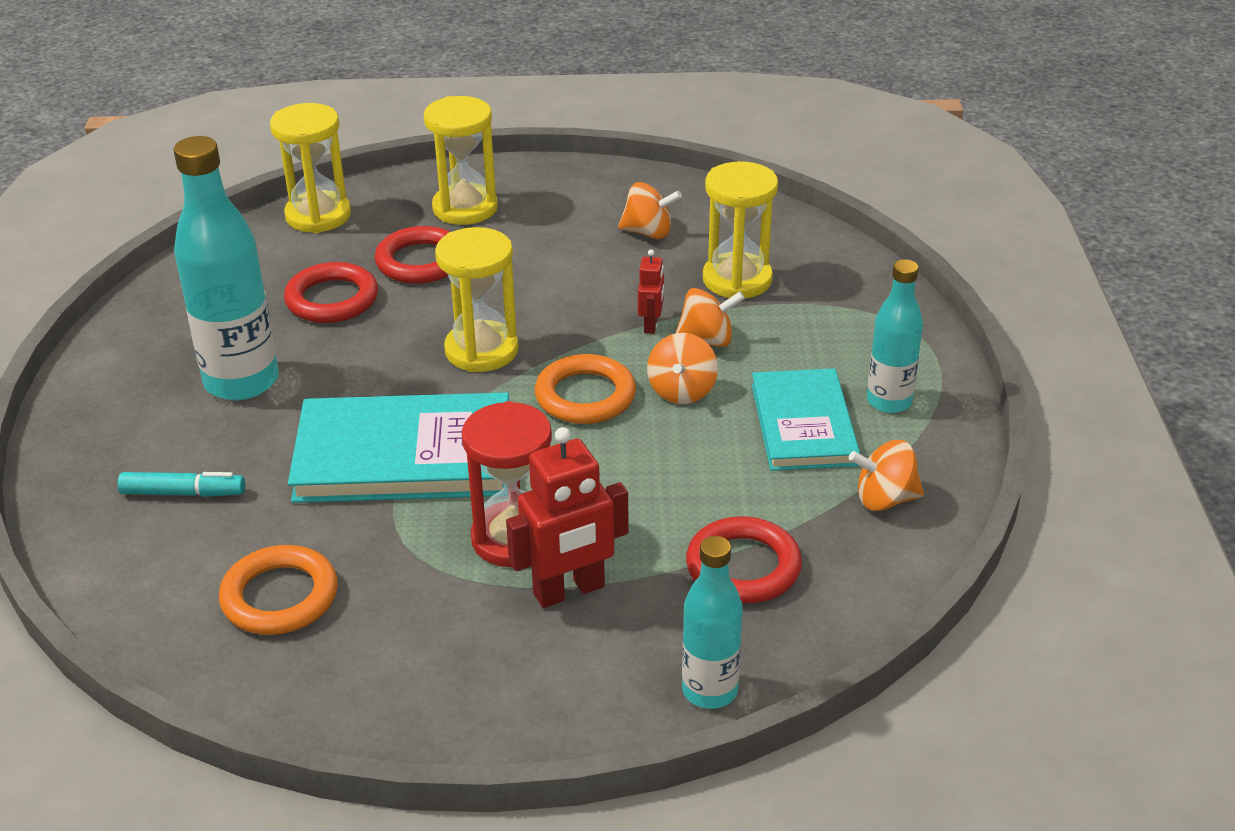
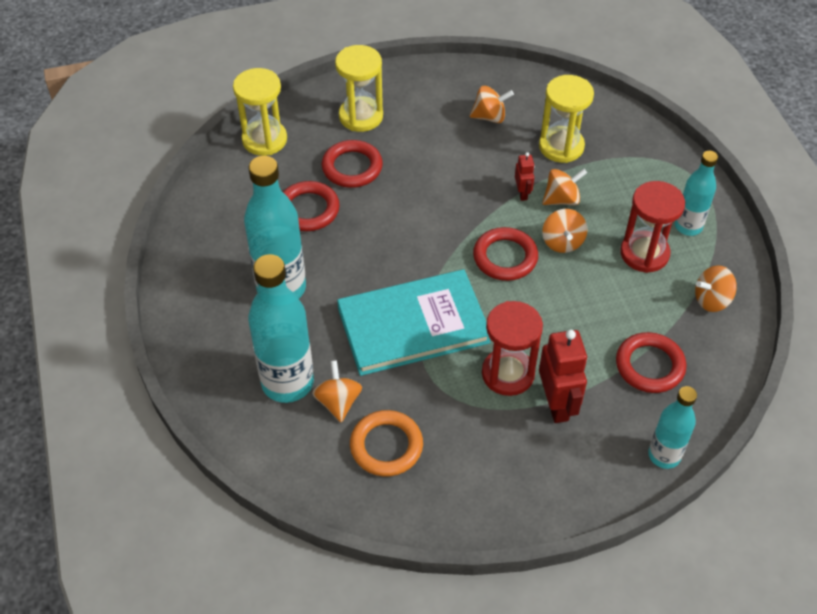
camera: 15 degrees left, 15 degrees up
turquoise marker [118,472,245,497] -> turquoise bottle [248,254,314,403]
yellow hourglass [435,227,519,372] -> none
red robot [506,427,629,608] -> red robot turned 60 degrees counterclockwise [539,330,587,423]
orange ring [535,354,636,424] -> red ring [473,227,538,281]
turquoise book [752,368,860,471] -> red hourglass [620,181,685,273]
none -> orange spinning top [312,360,362,422]

